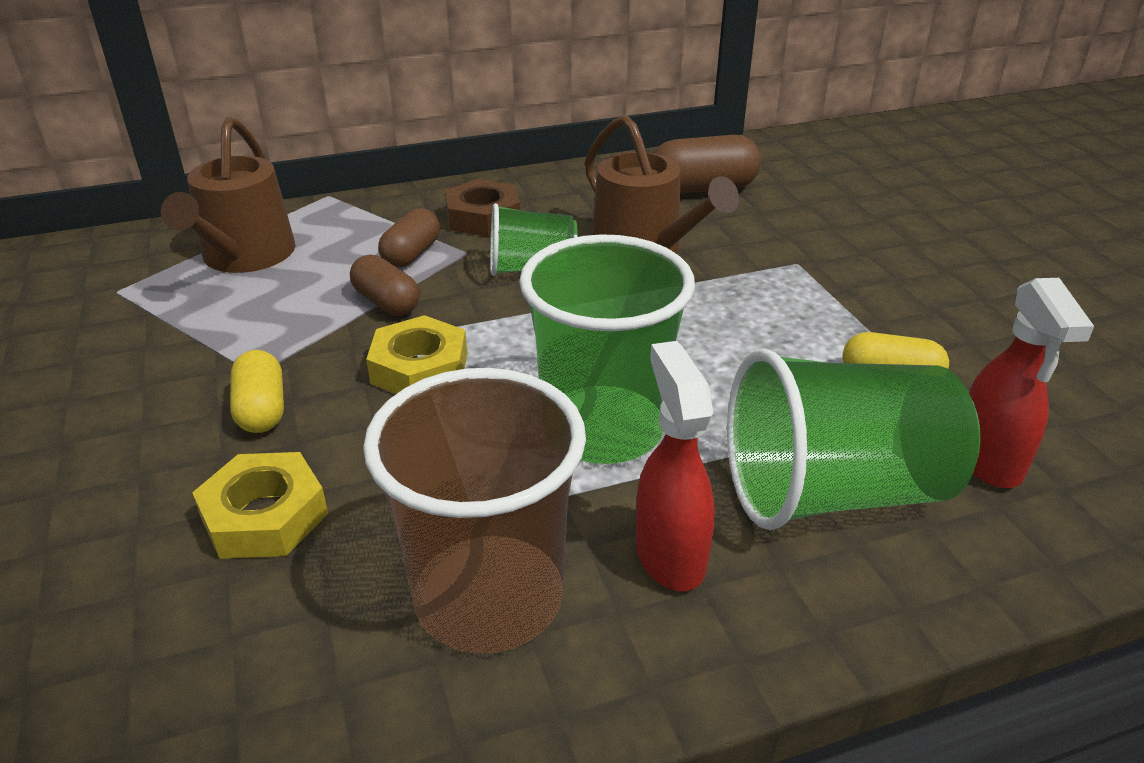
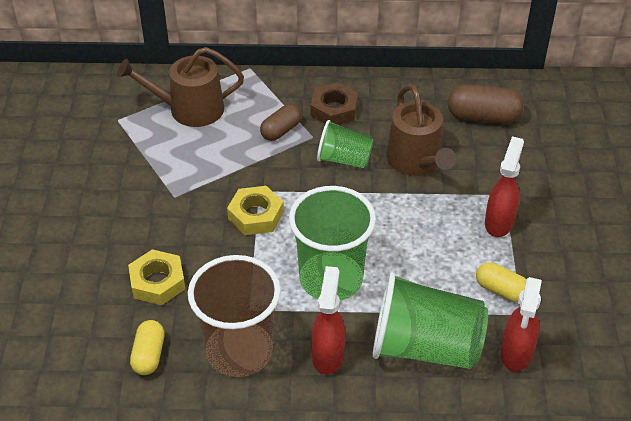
camera: 20 degrees right, 10 degrees up
brown watering can [161,117,295,273] -> brown watering can turned 60 degrees clockwise [117,47,244,127]
yellow capsule [230,350,284,433] -> yellow capsule moved to [130,320,165,375]
brown capsule [350,255,420,316] -> none
none -> red spray bottle [485,136,524,237]

